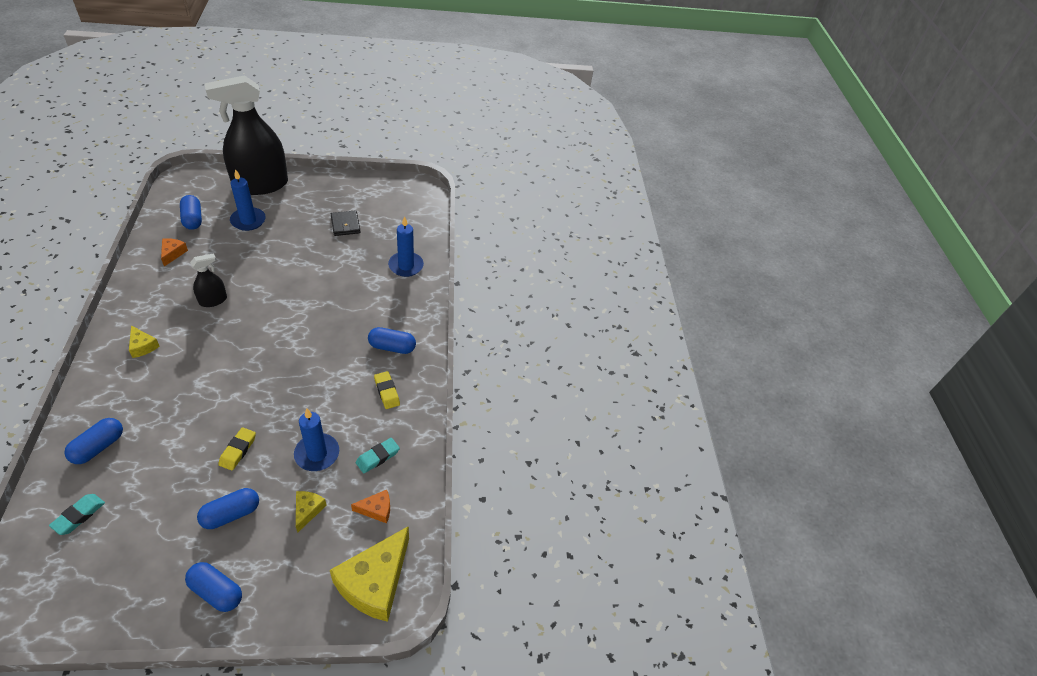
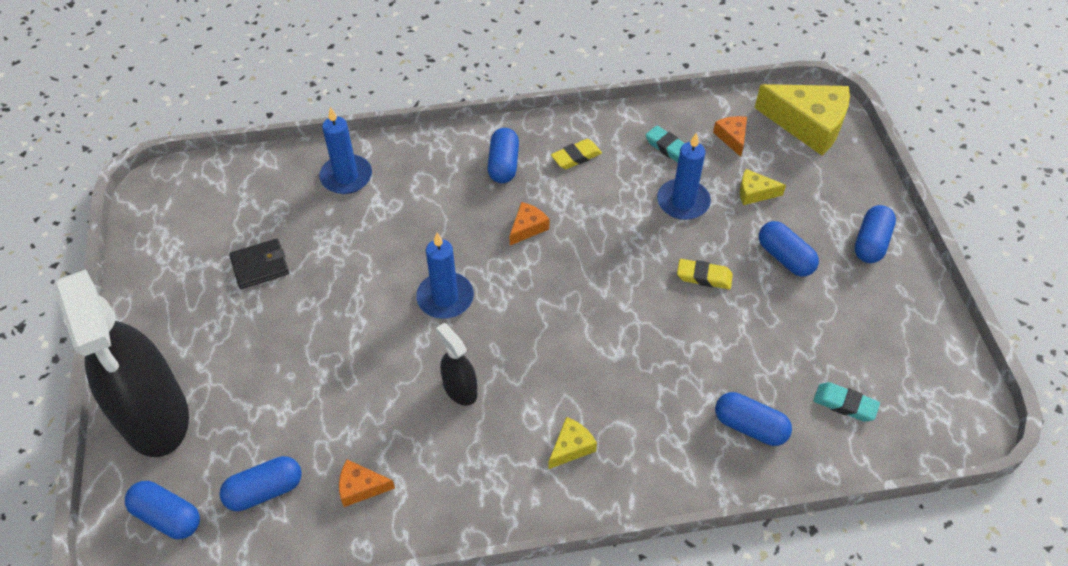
camera: 90 degrees left, 5 degrees up
blue candle [230,169,266,231] -> blue candle moved to [416,233,474,319]
none -> blue capsule [125,481,200,539]
none -> orange cheese [510,202,549,245]

